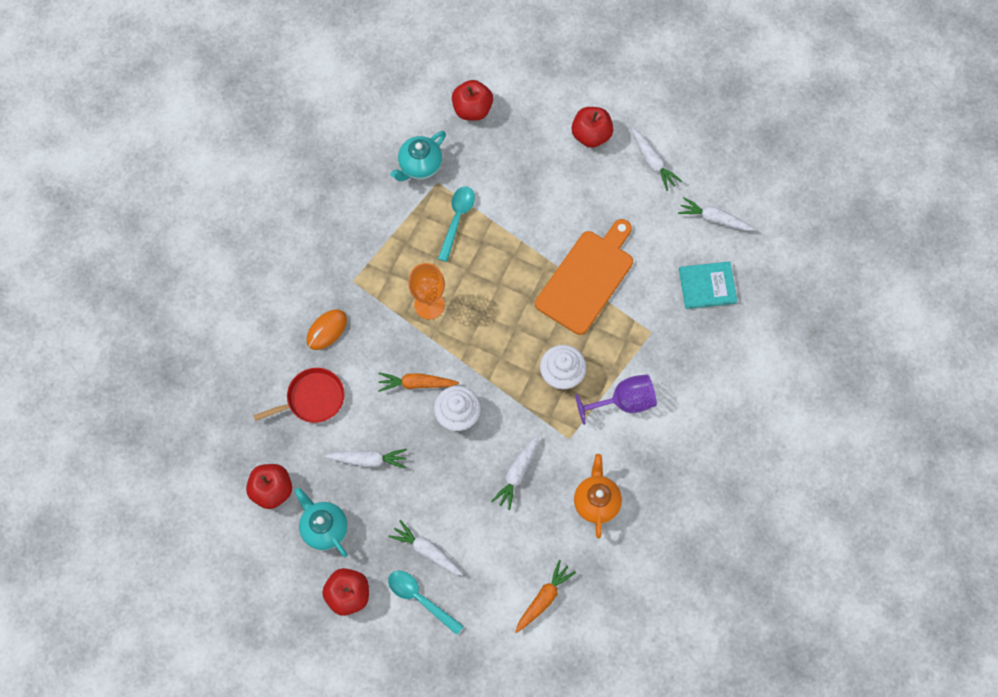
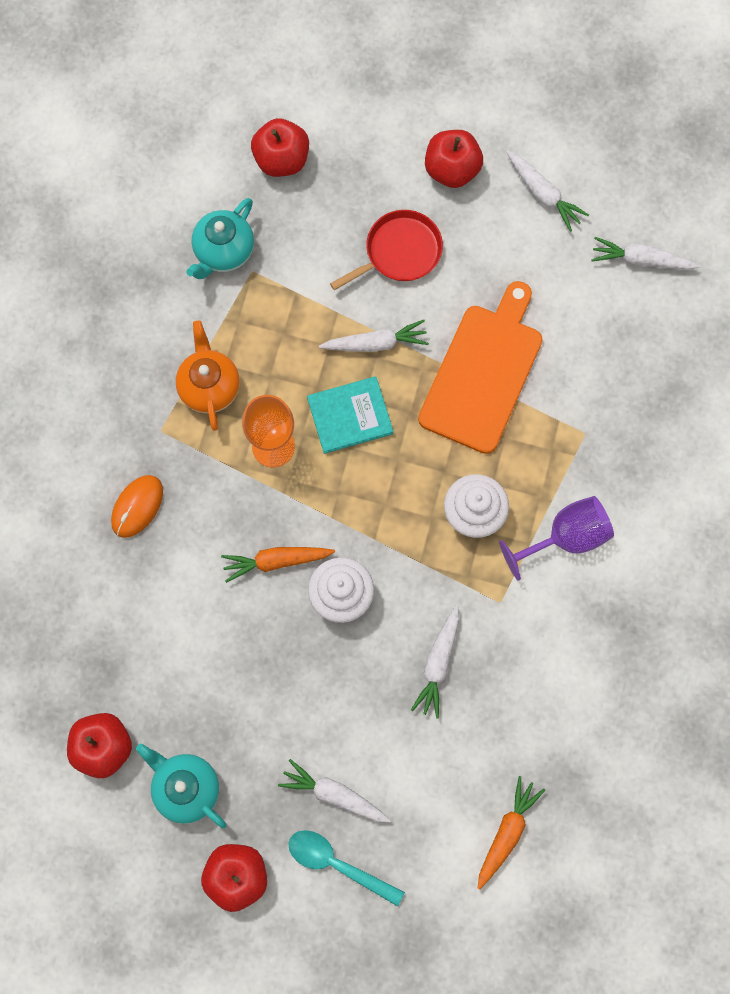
camera: 10 degrees left, 5 degrees up
red pan [253,368,345,423] -> red pan moved to [330,210,443,290]
white carrot [325,449,407,469] -> white carrot moved to [319,320,429,352]
turquoise spoon [438,186,475,262] -> none
orange teapot [574,454,622,538] -> orange teapot moved to [176,321,240,431]
turquoise book [679,262,737,309] -> turquoise book moved to [307,376,394,454]

